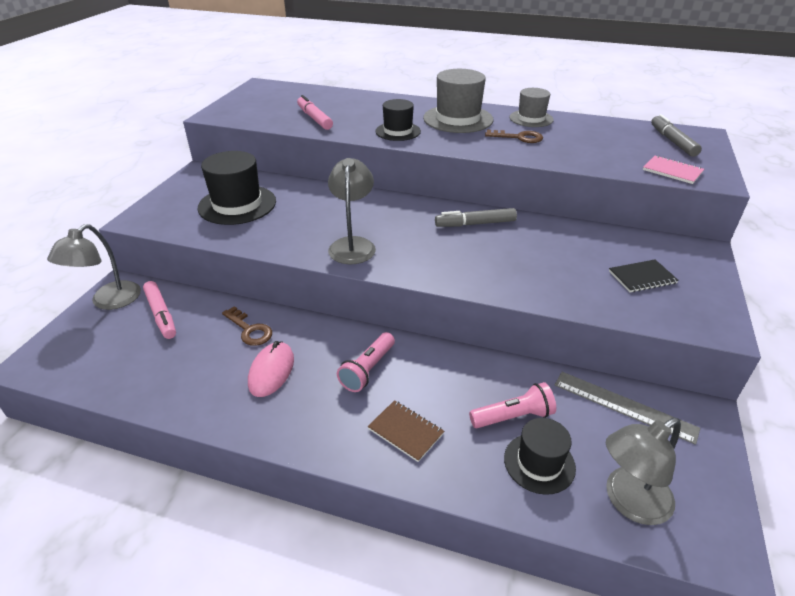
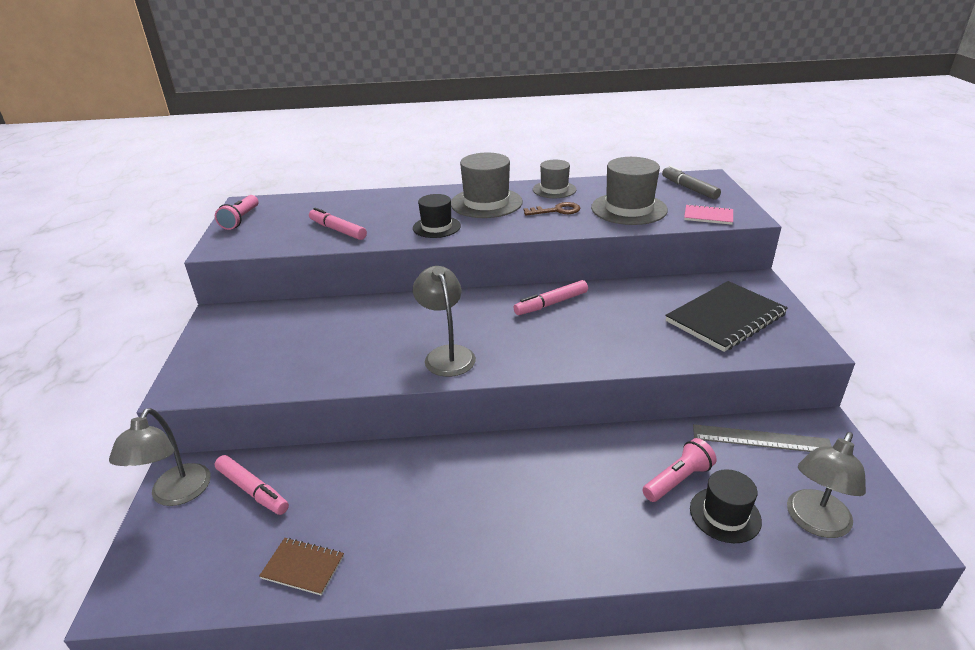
camera: 20 degrees left, 5 degrees down
black hat [197,151,276,225] -> none
brown key [222,306,272,346] -> none
pink mouse [248,341,294,397] -> none
pink flashlight [337,332,395,392] -> pink flashlight moved to [215,195,258,230]
brown notebook [368,400,444,462] -> brown notebook moved to [259,538,344,596]
grey marker [435,208,517,227] -> pink marker [514,280,588,315]
black notebook [609,260,679,292] -> black notebook [665,281,788,352], size x2.00
none -> grey hat [591,157,668,225]

